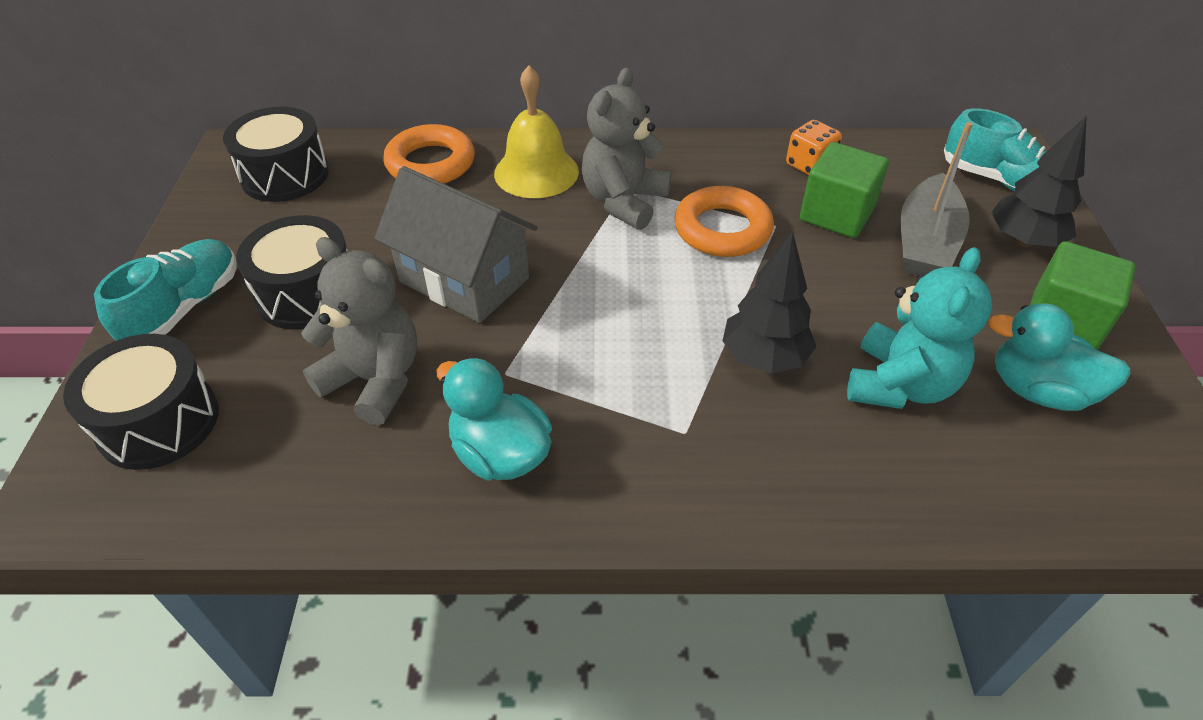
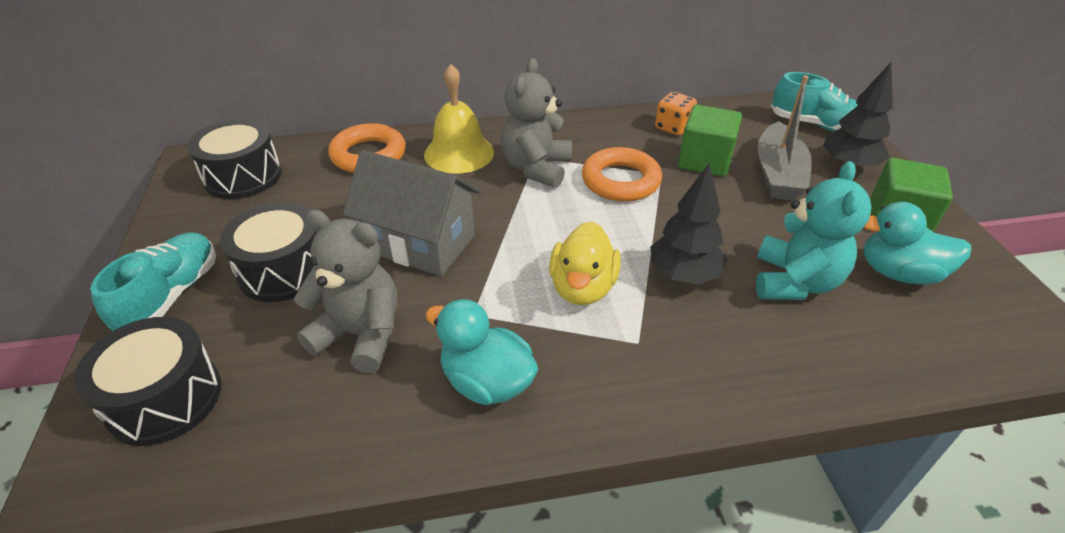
camera: 10 degrees left, 5 degrees down
none -> yellow duck [549,221,621,305]

